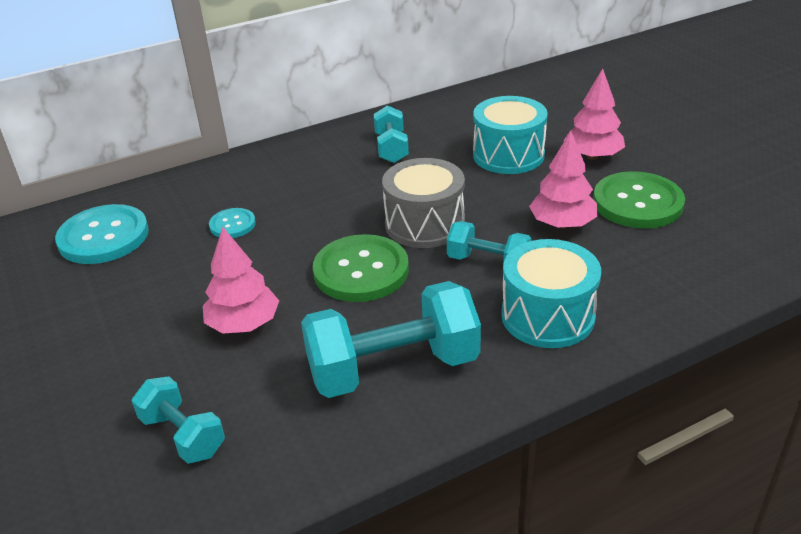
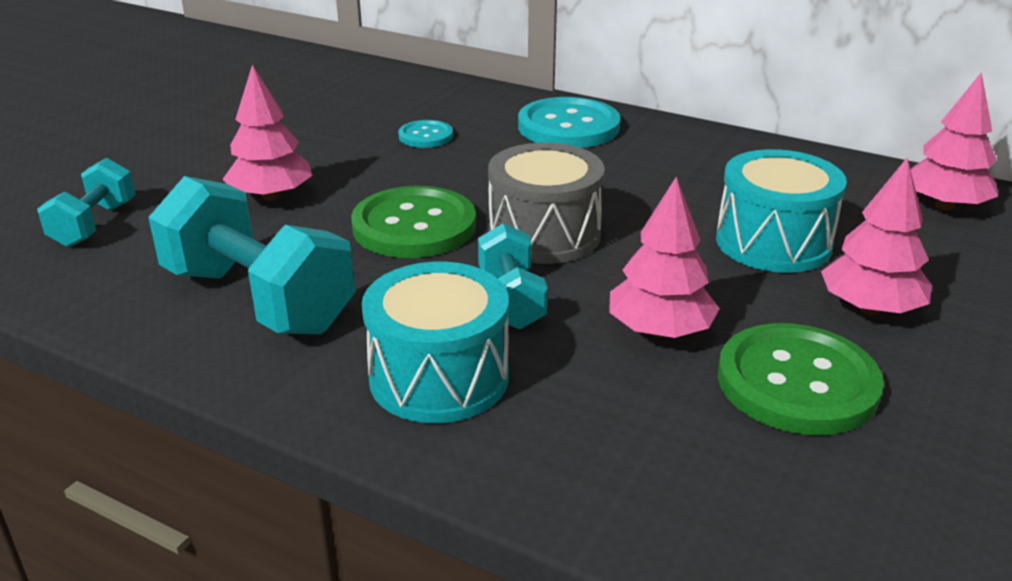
camera: 55 degrees right, 5 degrees down
turquoise button [55,204,149,264] -> turquoise button moved to [518,97,621,148]
turquoise dumbbell [374,105,409,163] -> none
none -> pink tree [910,72,998,211]

